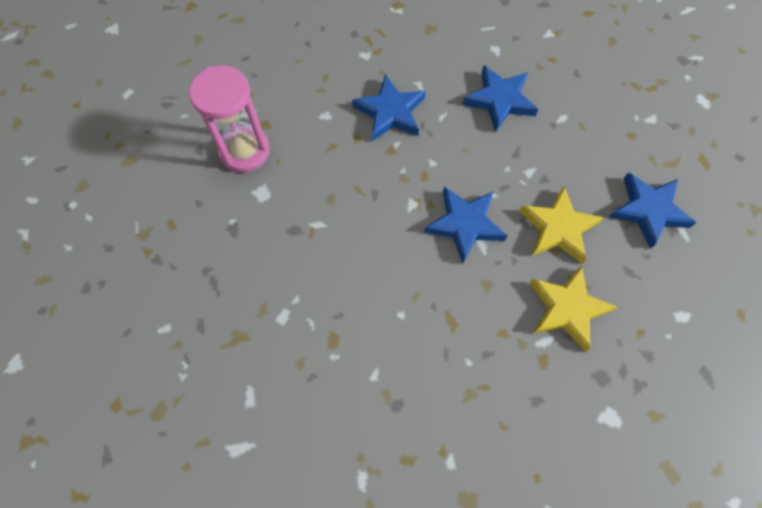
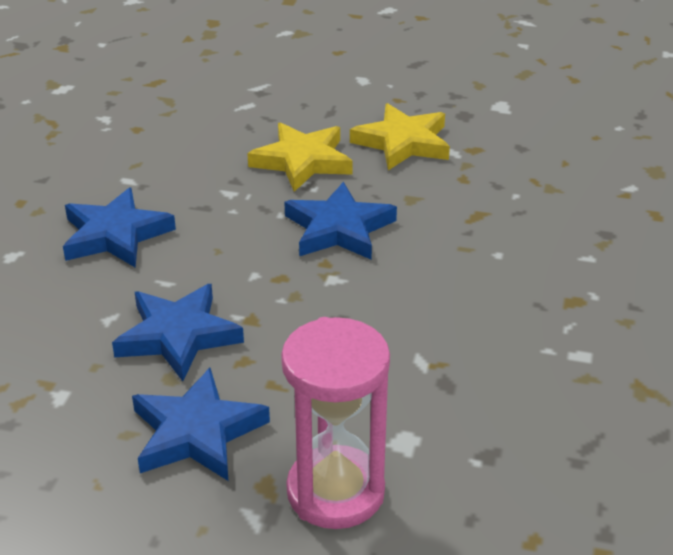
camera: 110 degrees left, 30 degrees down
blue star [609,172,696,249] -> blue star moved to [132,368,270,481]

